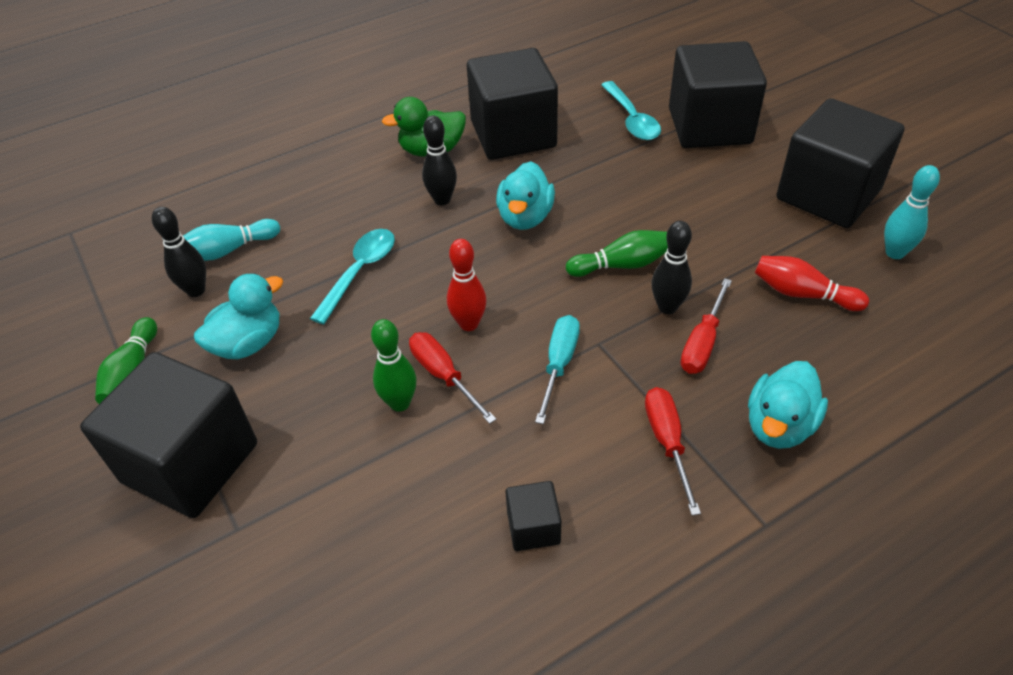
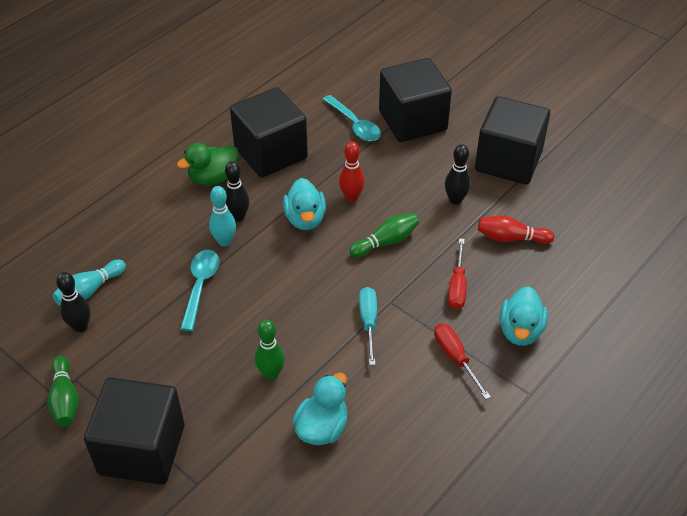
camera: 20 degrees left, 0 degrees up
turquoise duck [194,273,283,359] -> turquoise duck moved to [292,373,347,445]
red screwdriver [409,332,496,424] -> none
red bowling pin [447,239,487,331] -> red bowling pin moved to [339,142,365,202]
black cube [505,481,561,551] -> none
black bowling pin [651,221,692,314] -> black bowling pin moved to [445,144,471,205]
turquoise bowling pin [884,165,940,259] -> turquoise bowling pin moved to [209,186,236,247]

